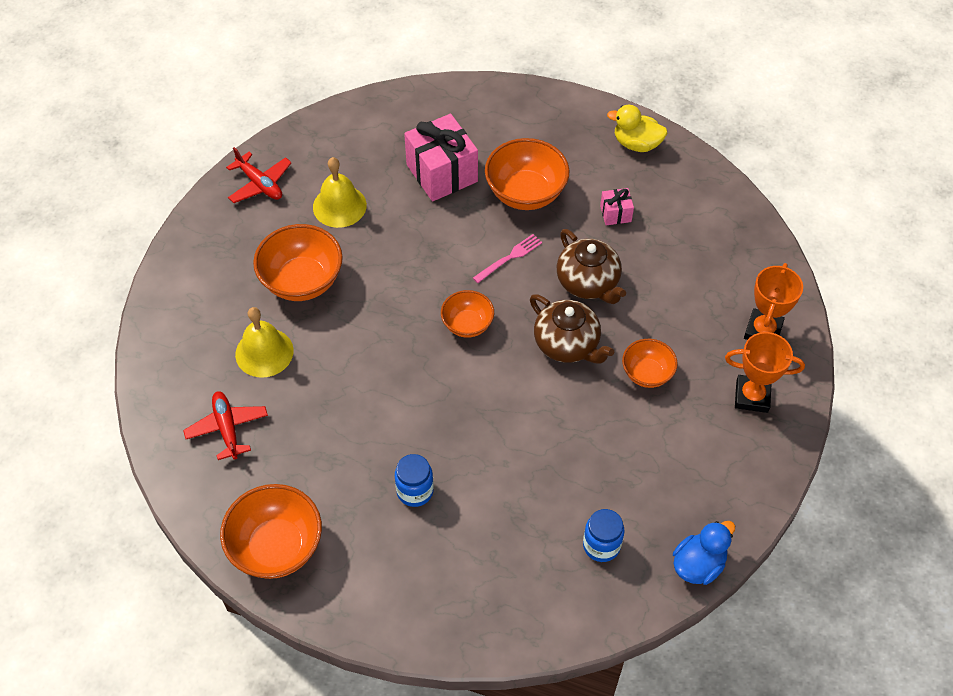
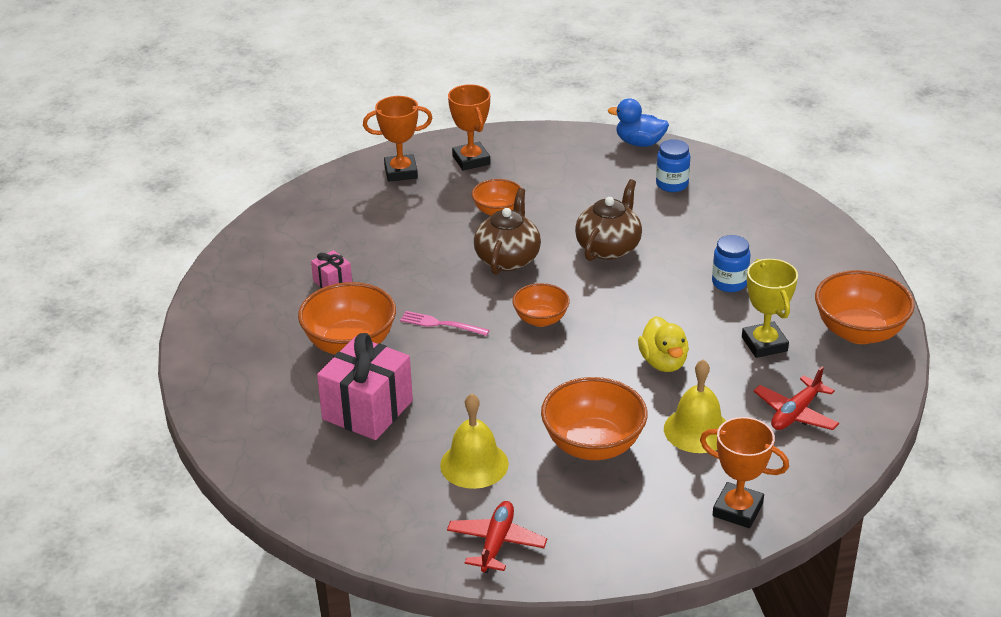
camera: 120 degrees left, 20 degrees down
brown teapot [557,229,626,304] -> brown teapot moved to [575,179,642,261]
yellow duck [607,105,668,152] -> yellow duck moved to [638,316,689,372]
none -> orange trophy [700,417,789,528]
none -> yellow trophy [742,259,798,358]

